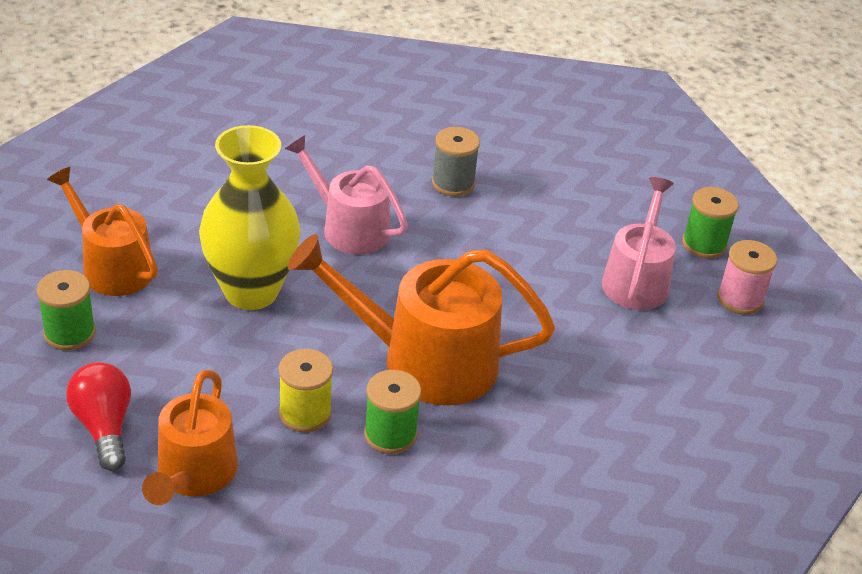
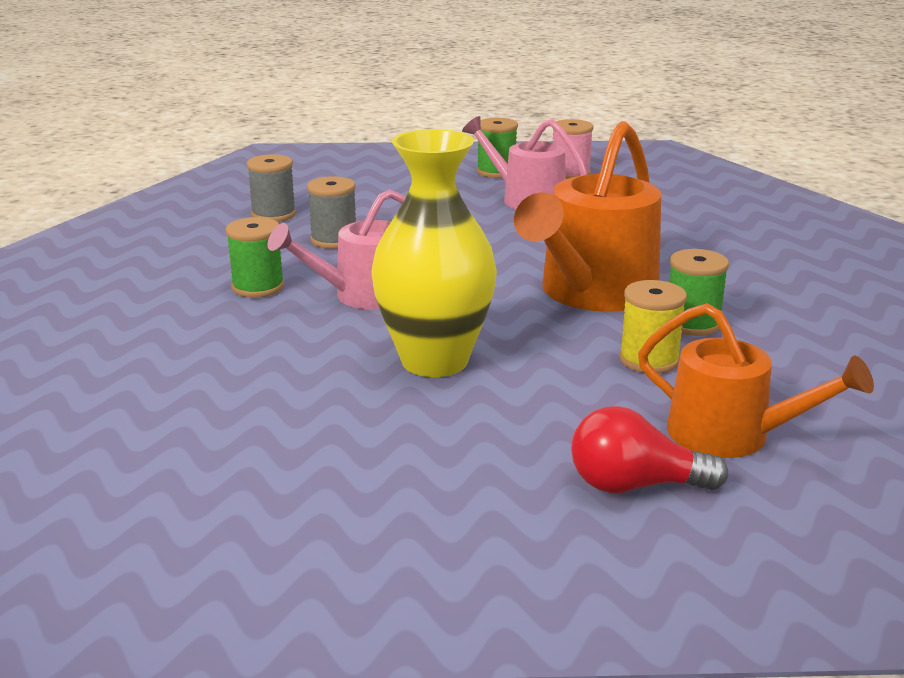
camera: 65 degrees left, 15 degrees down
green spool [37,270,96,350] -> green spool moved to [226,217,284,298]
orange watering can [47,167,158,296] -> none
none -> grey spool [247,154,296,222]

